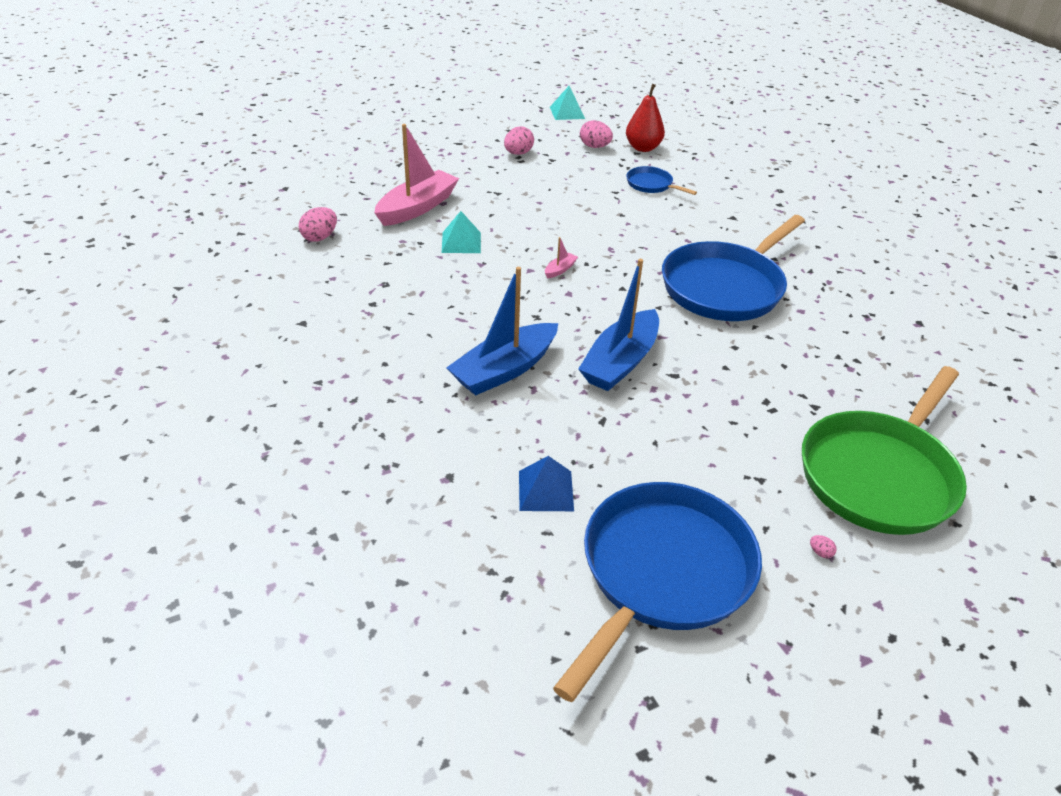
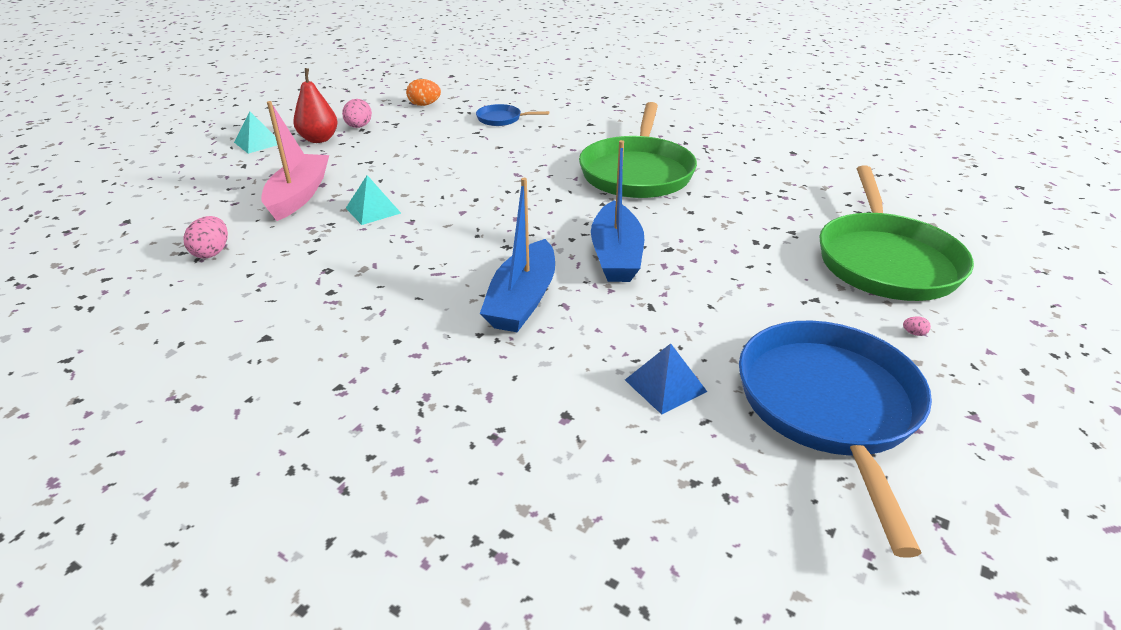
camera: 30 degrees left, 5 degrees down
pink boat [545,237,578,279] -> none
turquoise pyramid [550,86,585,120] -> turquoise pyramid moved to [234,112,277,154]
pink egg [580,120,613,148] -> orange egg [406,79,441,106]
red pear [626,84,665,152] -> red pear moved to [293,68,338,143]
blue pan [662,215,805,321] -> green pan [579,102,697,198]

